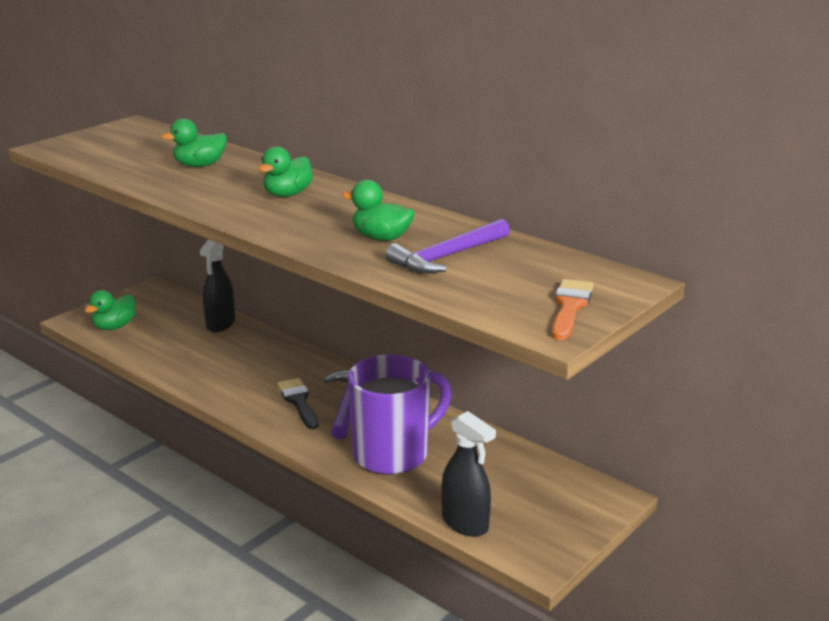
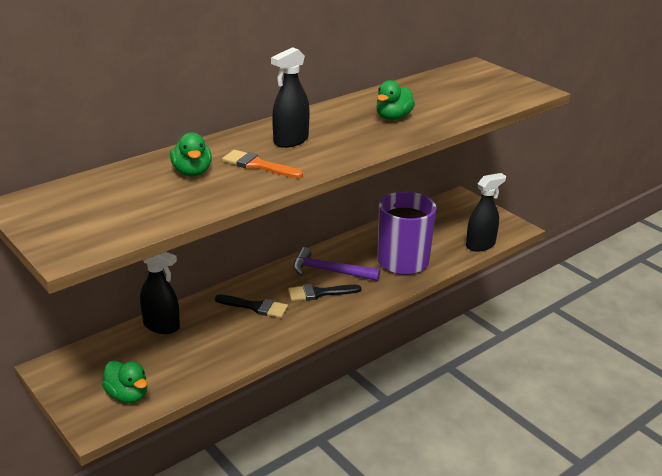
camera: 80 degrees left, 5 degrees up
green duck [259,146,313,197] -> black spray bottle [271,47,310,148]
purple hammer [386,219,510,274] -> none
orange brush [552,279,594,340] -> orange brush moved to [222,150,303,178]
none -> black brush [215,295,288,318]

